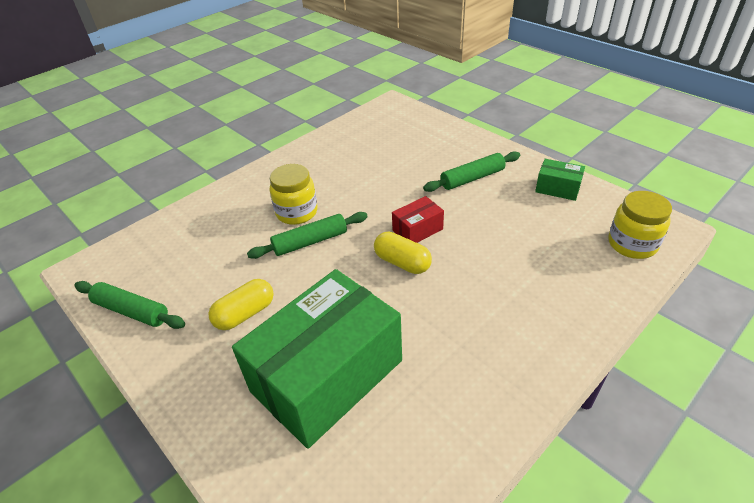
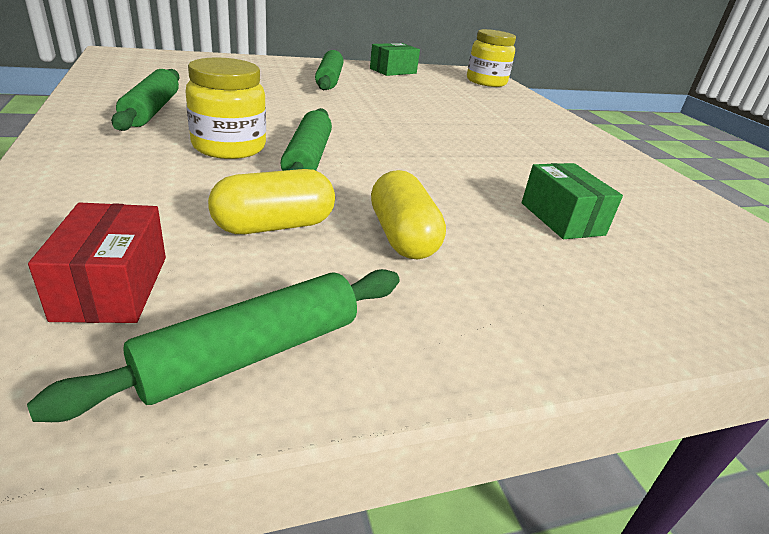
camera: 70 degrees left, 10 degrees down
green box [232,269,402,449] -> green box [522,163,623,239], size x0.42
yellow capsule [374,232,432,274] -> yellow capsule moved to [208,169,335,234]
red box [392,196,444,243] -> red box moved to [28,202,166,323]
none -> green rolling pin [111,69,179,131]

